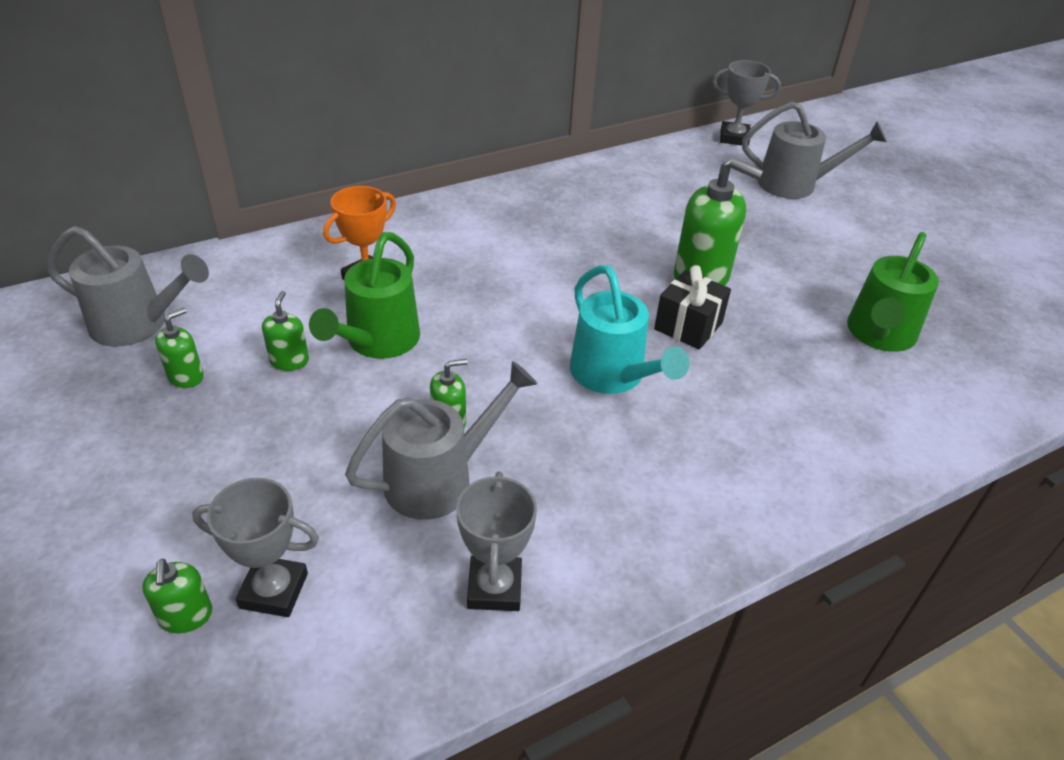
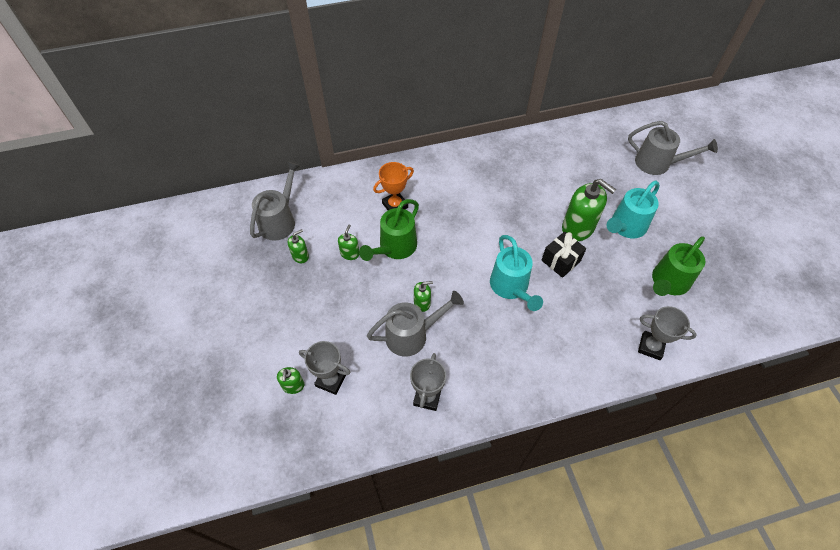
camera: 15 degrees right, 15 degrees up
grey watering can [46,226,209,347] -> grey watering can turned 90 degrees counterclockwise [250,161,300,241]
grey trophy [712,60,781,146] -> grey trophy moved to [638,306,697,360]
none -> turquoise watering can [607,181,660,238]

